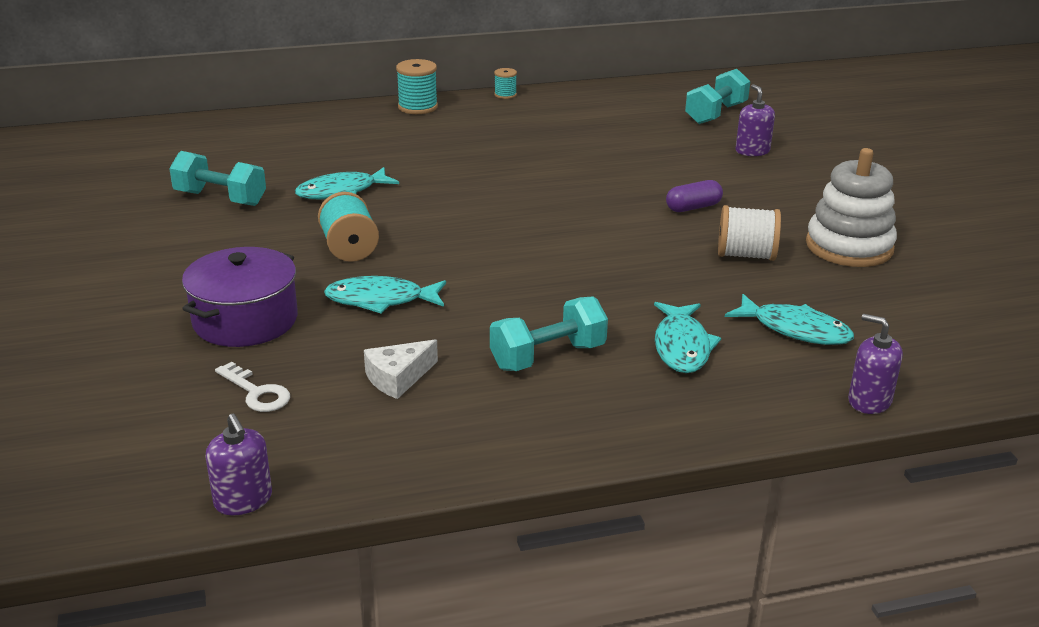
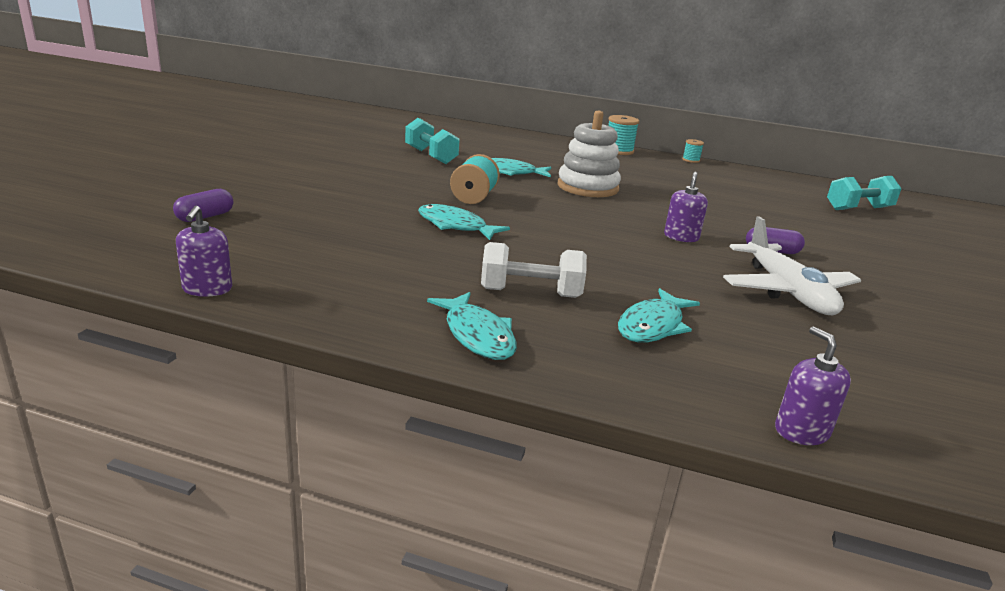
camera: 30 degrees right, 5 degrees down
purple pot [182,247,298,347] -> none
white key [215,362,290,412] -> none
white cheese [364,339,438,399] -> none
turquoise dumbbell [490,296,608,371] -> white dumbbell [481,242,587,298]
white spool [718,205,781,261] -> white plane [723,216,861,315]
turquoise fish [725,294,854,345] -> turquoise fish moved to [427,292,517,360]
purple soap dispenser [736,84,775,156] -> purple soap dispenser moved to [664,171,708,242]
white stacking toy [806,148,897,267] -> white stacking toy moved to [558,111,621,197]
none -> purple capsule [173,189,233,222]

